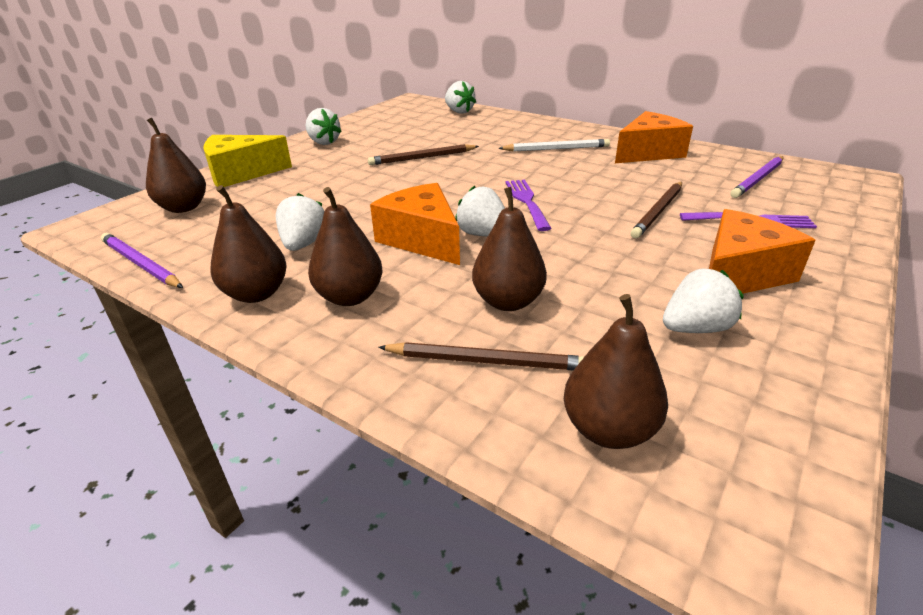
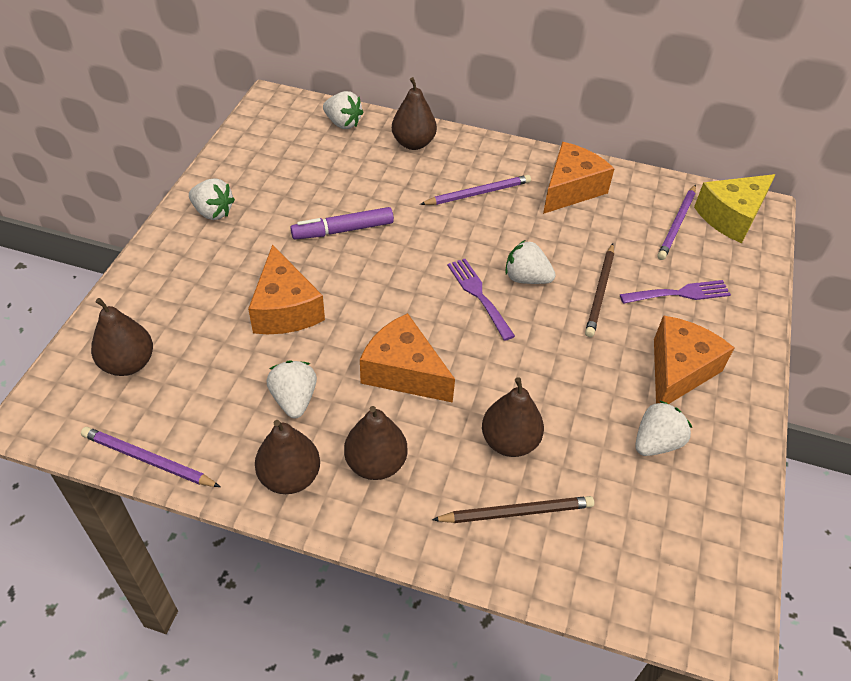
camera: 20 degrees left, 15 degrees up
yellow cheese [203,135,292,187] -> yellow cheese moved to [694,174,775,243]
brown pencil [368,144,479,165] -> purple marker [290,207,394,239]
white strawberry [455,186,505,236] -> white strawberry moved to [505,240,556,284]
white pencil [498,139,610,152] -> purple pencil [420,175,531,205]
brown pear [564,294,668,449] -> brown pear moved to [392,77,437,150]
none -> orange cheese [248,245,325,334]

